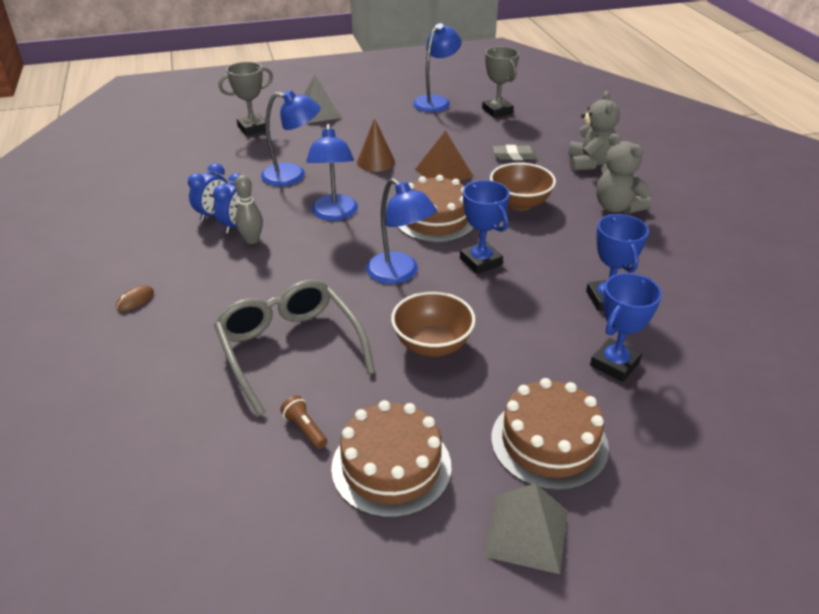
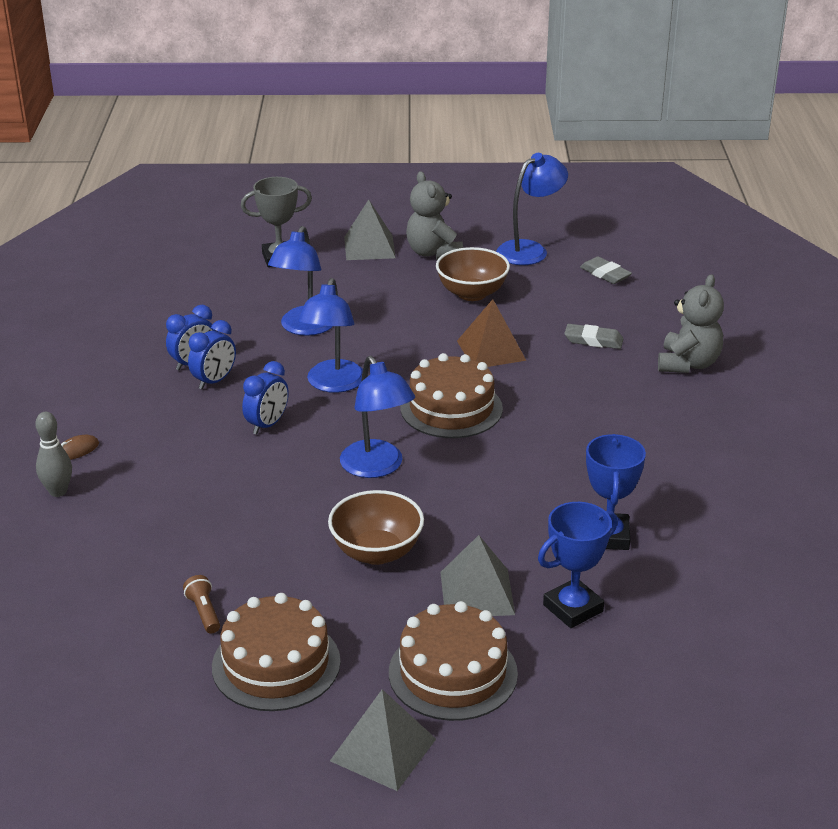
camera: 15 degrees right, 5 degrees down
grey glasses [214,279,375,416] -> none
grey bowling pin [235,175,263,244] -> grey bowling pin moved to [35,412,72,497]
blue lamp [261,90,321,186] -> blue lamp turned 90 degrees clockwise [268,226,333,336]
brown cone [357,118,395,172] -> none
blue trophy [460,180,510,274] -> none
grey trophy [482,46,519,118] -> grey eraser [580,256,632,284]
brown bowl [490,162,556,211] -> brown bowl moved to [436,247,510,301]
grey teddy bear [596,133,652,214] -> grey teddy bear moved to [406,171,463,260]
none -> blue clock [242,361,289,435]
none -> grey pyramid [440,535,515,616]

